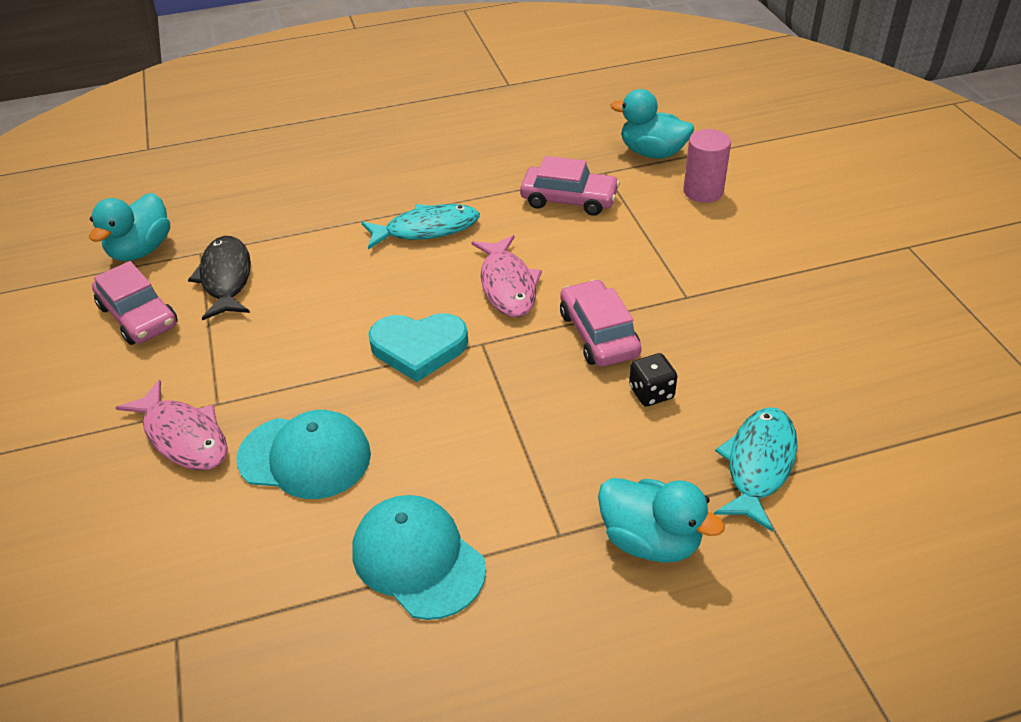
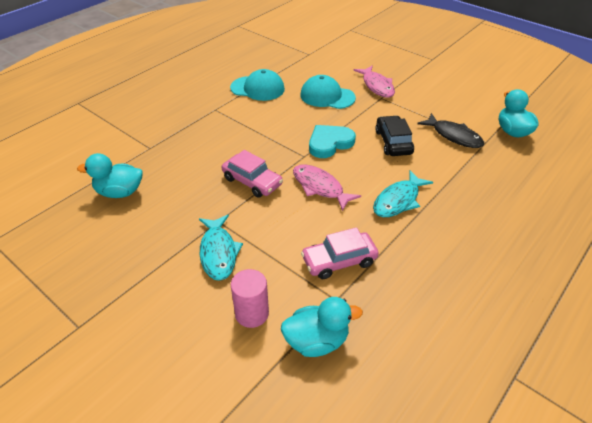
camera: 145 degrees right, 0 degrees up
pink car [92,261,178,345] -> none
pink fish [116,380,228,470] -> pink fish turned 120 degrees counterclockwise [353,66,395,98]
turquoise cap [236,410,371,499] -> turquoise cap turned 45 degrees clockwise [300,75,356,109]
turquoise duck [598,478,725,563] -> turquoise duck moved to [77,153,142,198]
black dice [629,353,677,406] -> none
turquoise fish [714,408,797,531] -> turquoise fish moved to [199,215,243,281]
none -> black car [375,115,414,156]

